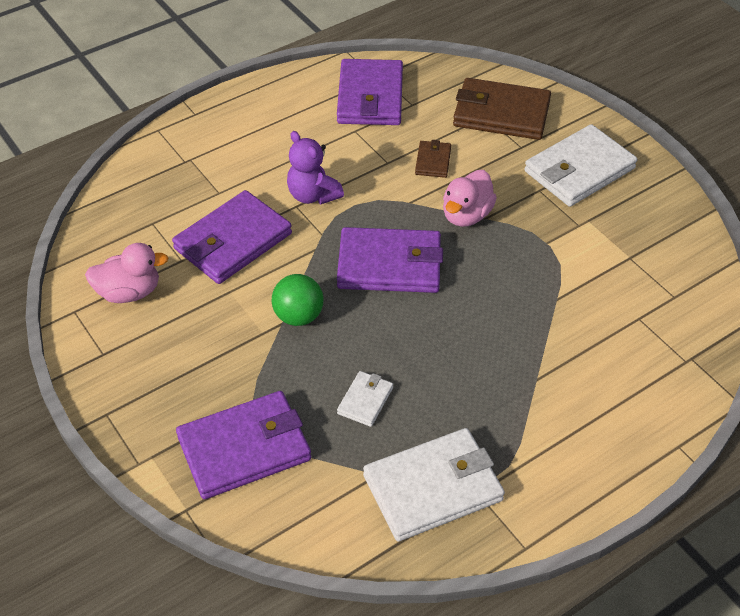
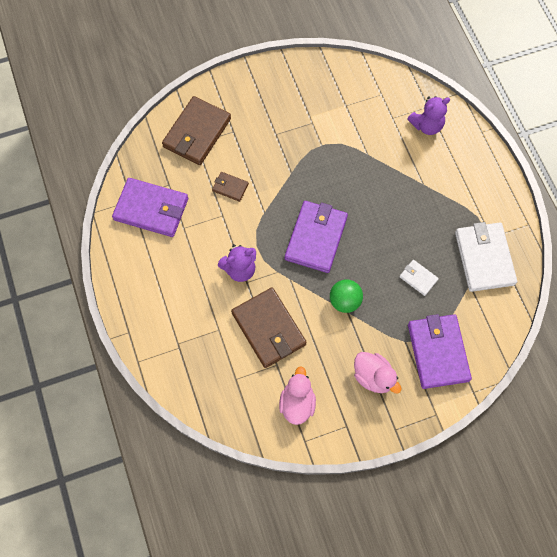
camera: 75 degrees left, 20 degrees up
purple wallet [172,190,292,284] -> brown wallet [231,288,307,368]
pink duck [443,170,497,227] -> pink duck moved to [354,352,402,394]
white wallet [524,124,637,207] -> none
none -> purple teddy bear [407,96,450,135]

